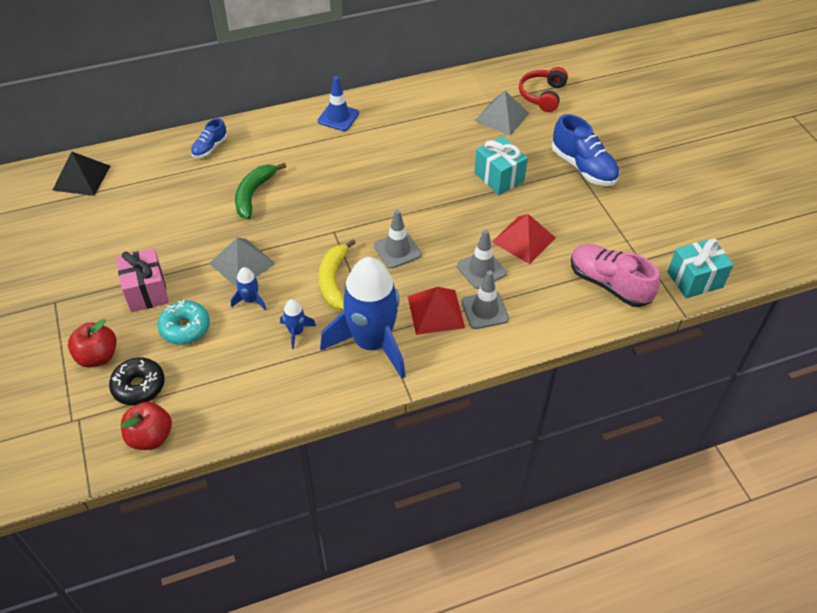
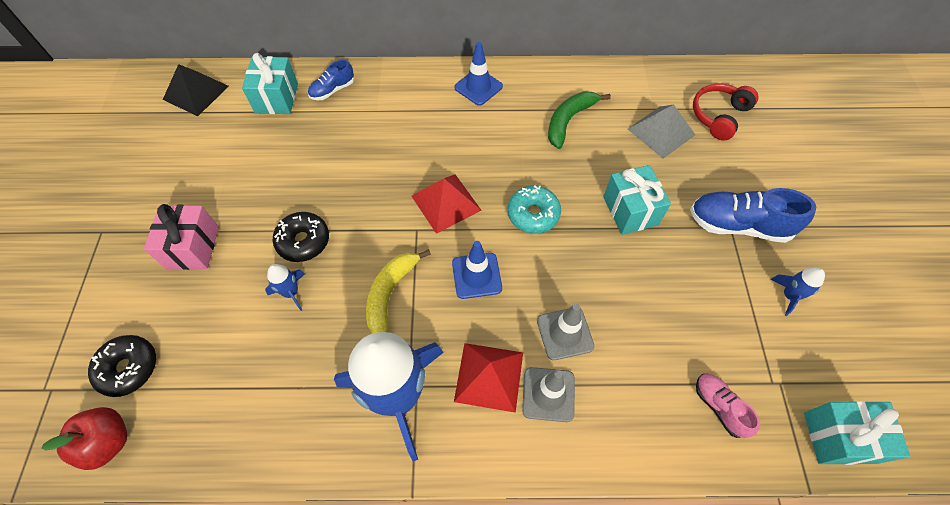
camera: 20 degrees right, 10 degrees up
red apple [68,319,117,367] -> none
turquoise donut [158,300,210,345] -> turquoise donut moved to [507,185,561,234]
grey pyramid [209,238,276,287] -> black donut [273,212,329,262]
green banana [235,163,286,219] -> green banana moved to [548,92,611,149]
blue rocket [280,299,316,349] -> blue rocket moved to [771,267,825,316]
grey traffic cone [374,210,422,269] -> blue traffic cone [452,241,502,299]
red pyramid [492,214,556,264] -> red pyramid moved to [411,174,481,234]
blue shoe [552,114,619,186] -> blue shoe turned 120 degrees clockwise [690,188,816,243]
pink shoe [571,244,660,307] -> pink shoe [696,373,760,438], size x0.56
none -> turquoise gift [242,53,298,114]

